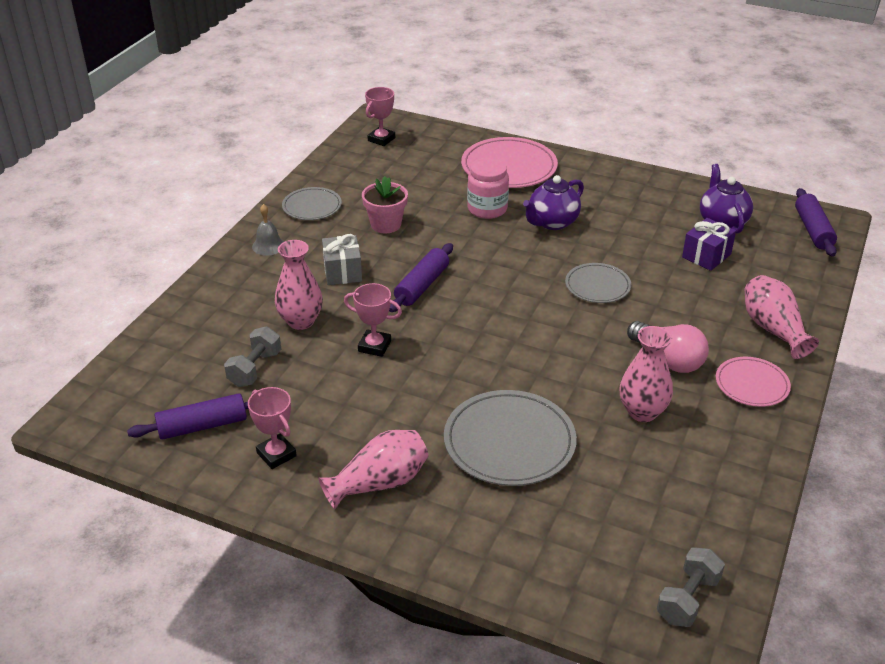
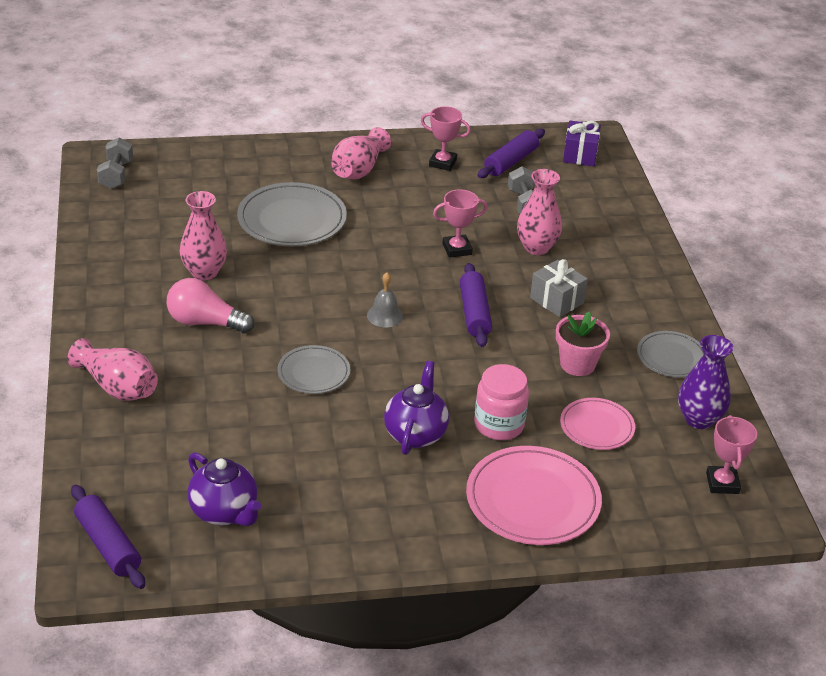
camera: 145 degrees right, 0 degrees up
grey bell [252,204,284,256] -> grey bell moved to [367,272,403,327]
purple gift [682,218,736,271] -> purple gift moved to [563,121,601,166]
pink plate [716,357,791,407] -> pink plate moved to [560,398,635,450]
none -> purple vase [678,335,733,429]

